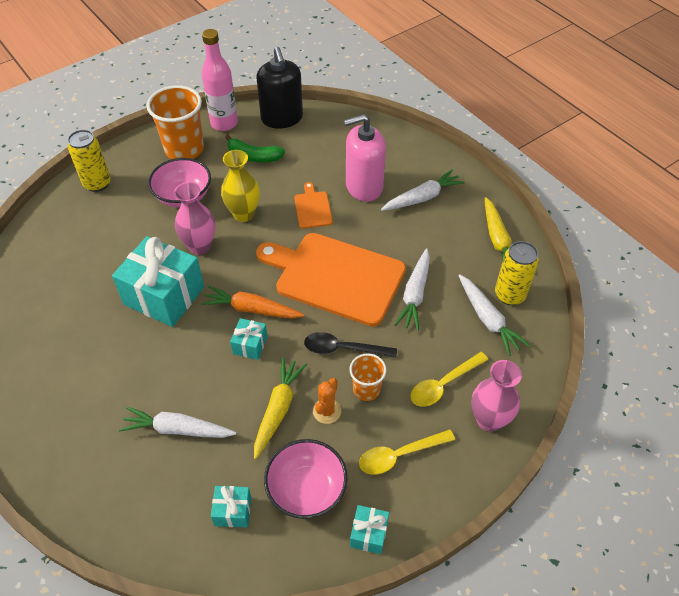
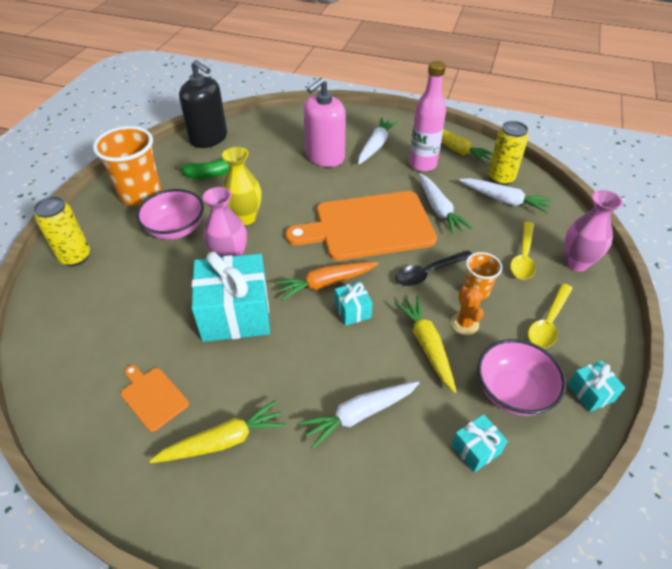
camera: 35 degrees left, 5 degrees down
pink bottle [202,29,238,131] -> pink bottle moved to [409,61,446,172]
orange cutting board [294,182,333,228] -> orange cutting board moved to [121,365,189,432]
none -> yellow carrot [149,400,286,463]

